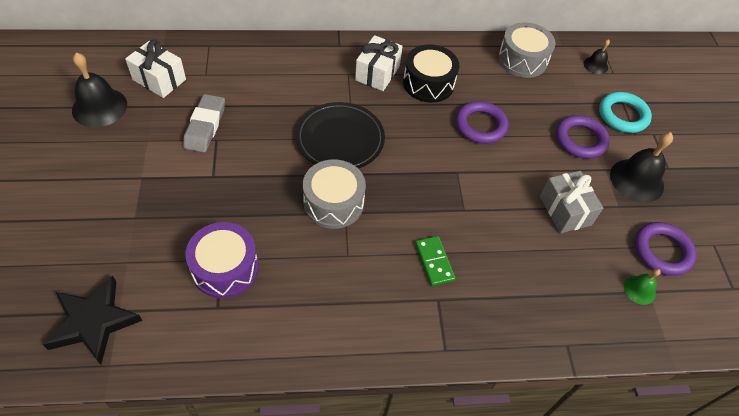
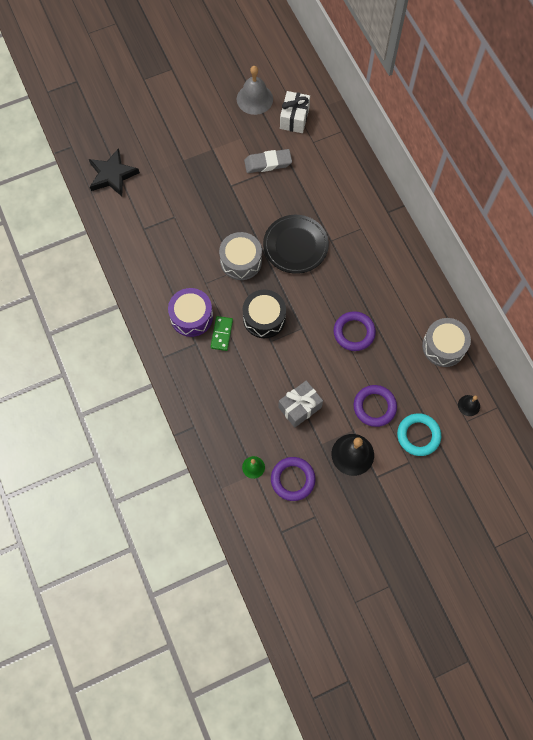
camera: 75 degrees right, 15 degrees up
black bell [72,52,127,127] -> grey bell [237,66,273,115]
purple drum [186,222,258,298] -> purple drum moved to [168,288,213,337]
white gift [355,35,403,91] -> none
black drum [403,44,459,103] -> black drum moved to [242,289,286,338]
green domino [415,236,456,286] -> green domino turned 45 degrees counterclockwise [211,316,233,351]

